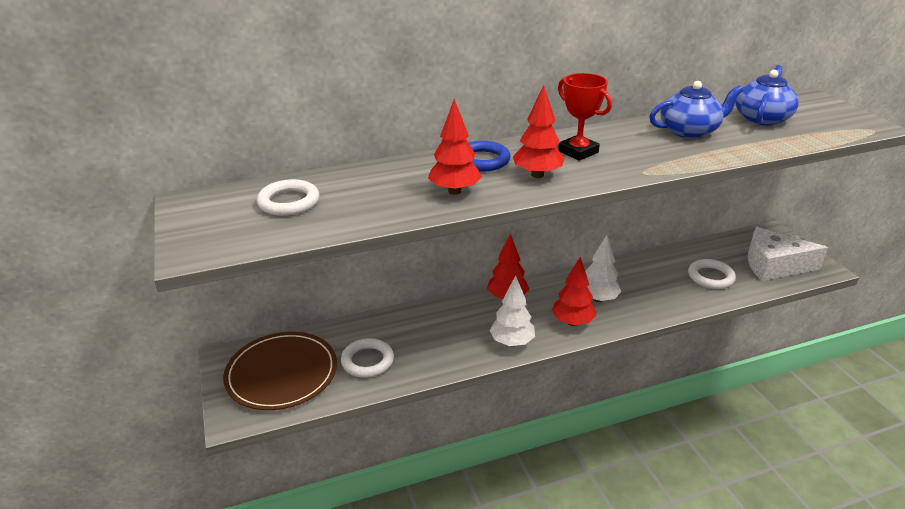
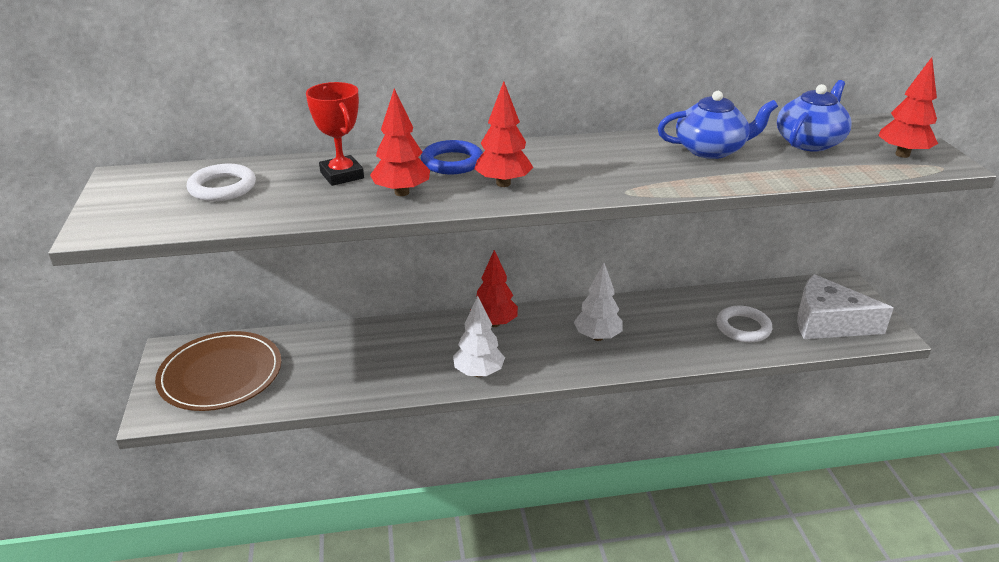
camera: 10 degrees right, 0 degrees up
white ring [341,338,394,378] -> none
red tree [552,257,596,326] -> red tree moved to [878,57,938,158]
red trophy [558,73,612,161] -> red trophy moved to [306,82,364,186]

